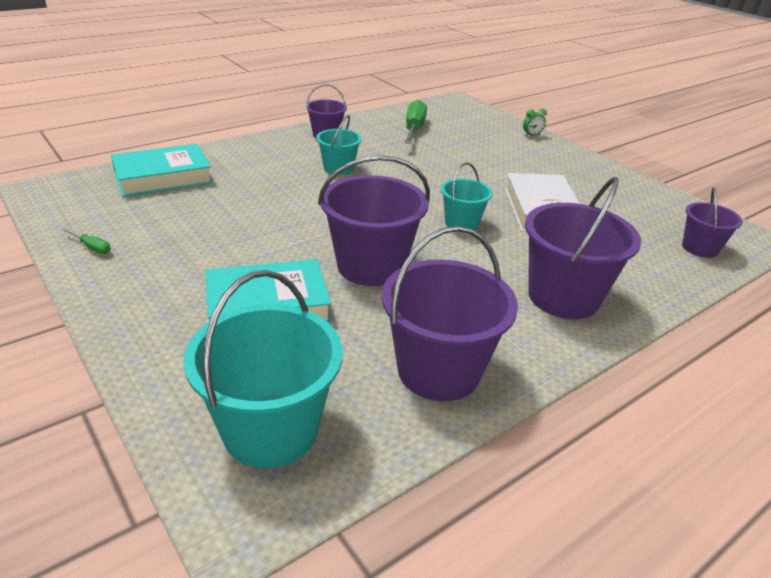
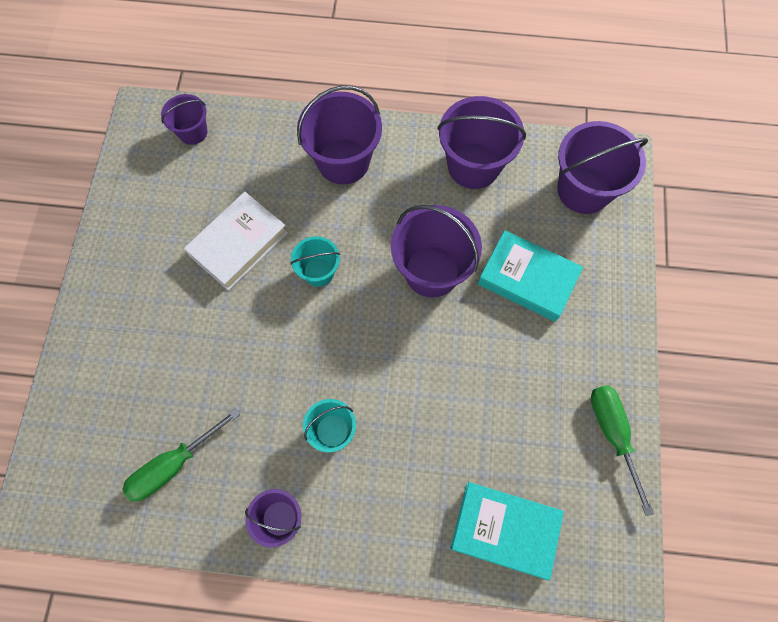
camera: 135 degrees left, 35 degrees up
green screwdriver [62,228,111,254] -> green screwdriver [591,385,654,516], size x2.16
turquoise bucket [184,270,343,468] -> purple bucket [557,121,648,214]
green clock [523,109,547,137] -> none

